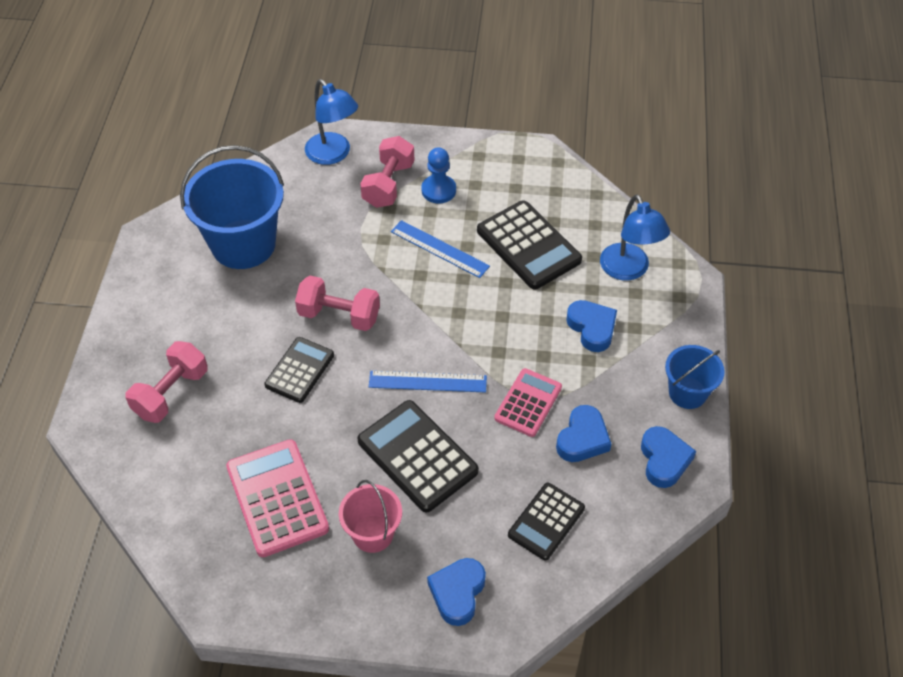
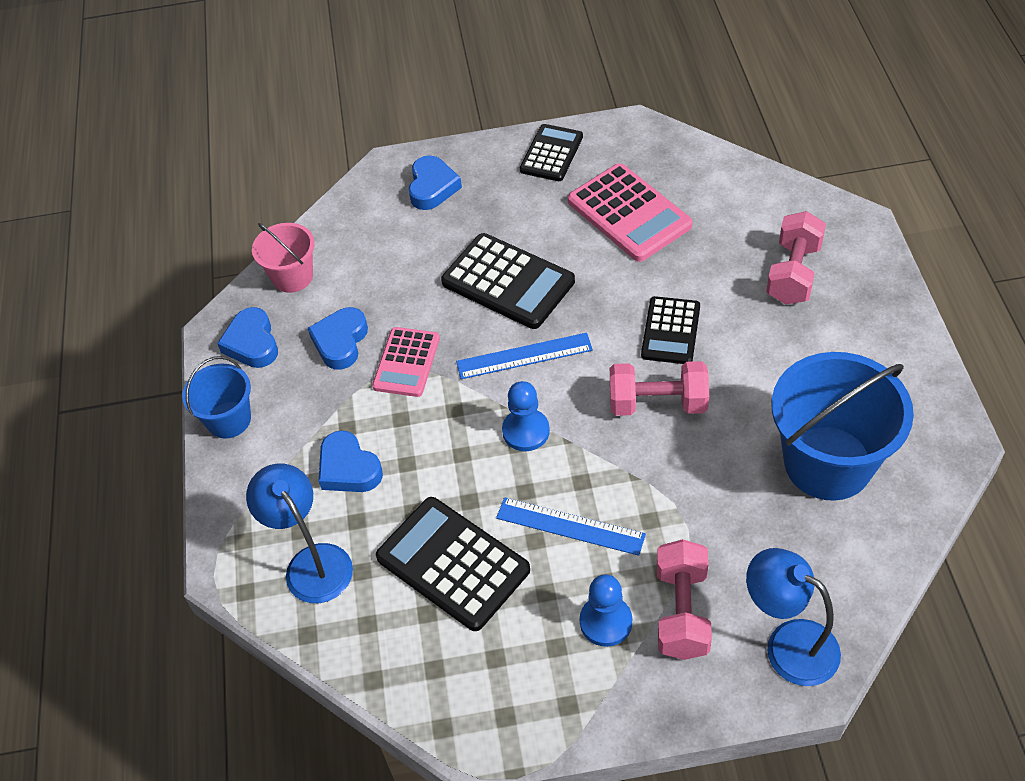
camera: 170 degrees right, 0 degrees up
pink bucket [339,480,402,553] -> pink bucket moved to [252,223,315,293]
black calculator [508,483,585,561] -> black calculator moved to [520,124,583,181]
none -> blue pawn [502,381,550,451]

